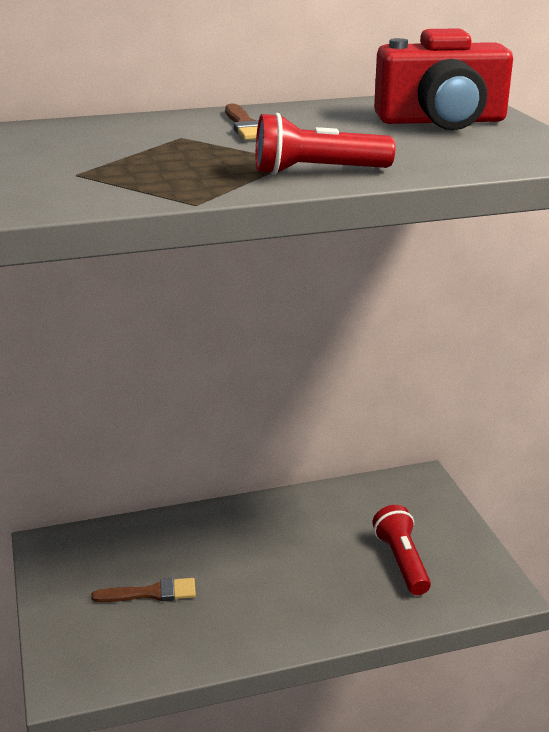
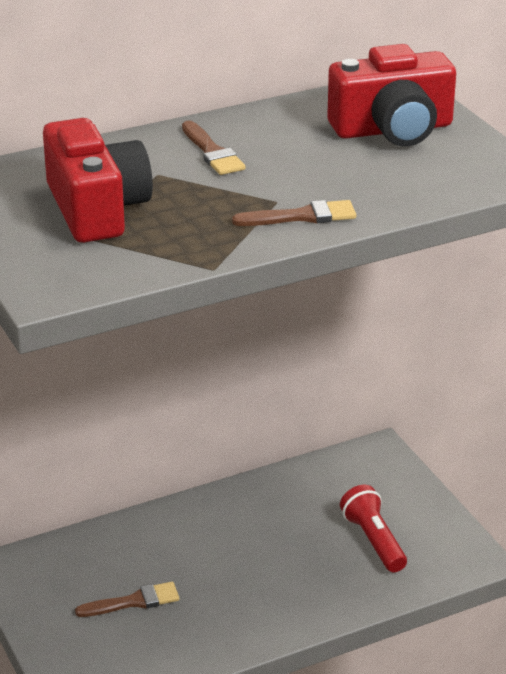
camera: 10 degrees left, 5 degrees up
red flashlight [256,113,395,175] -> brown brush [232,200,356,226]
none -> red camera [43,118,153,243]

